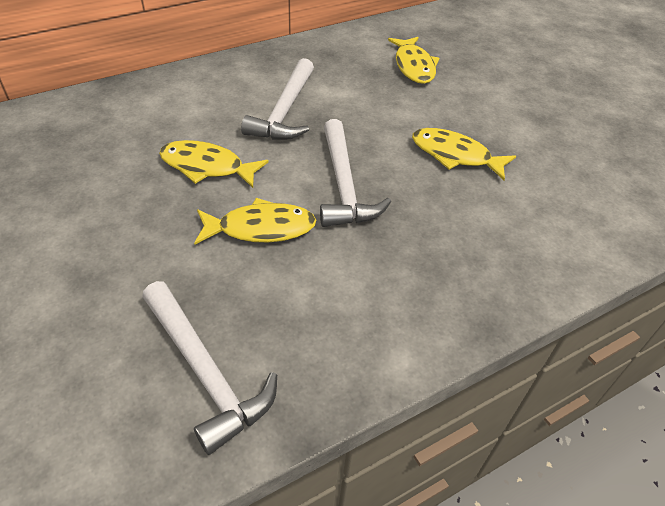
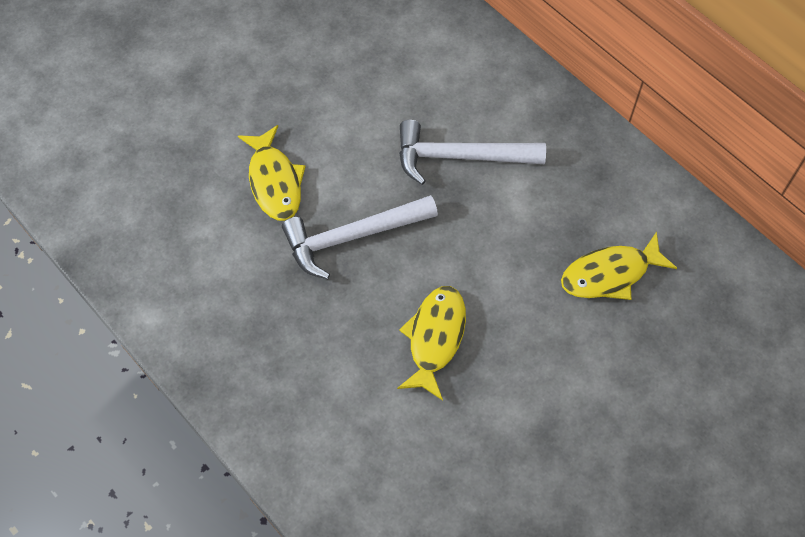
camera: 80 degrees right, 15 degrees up
white hammer [142,281,277,455] -> none
yellow fish [159,140,269,188] -> none

